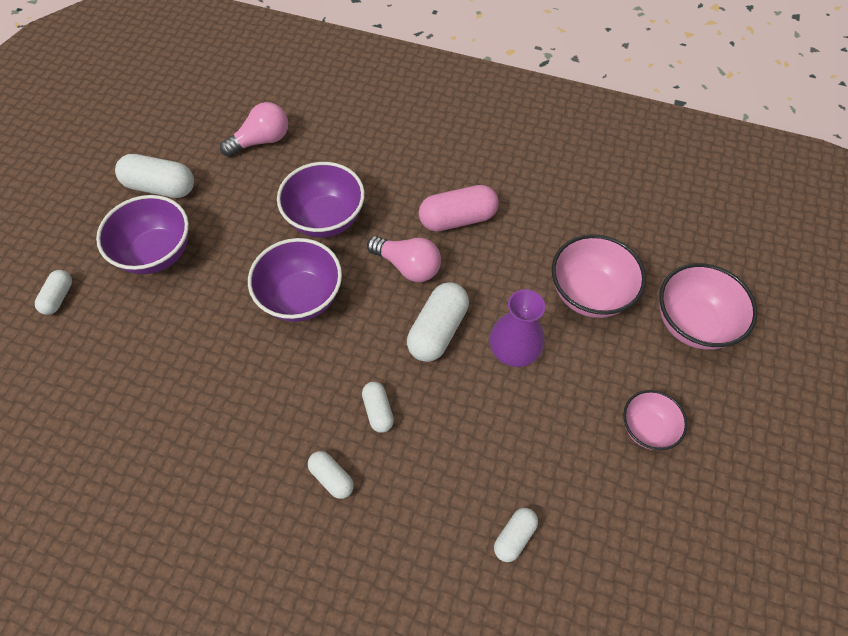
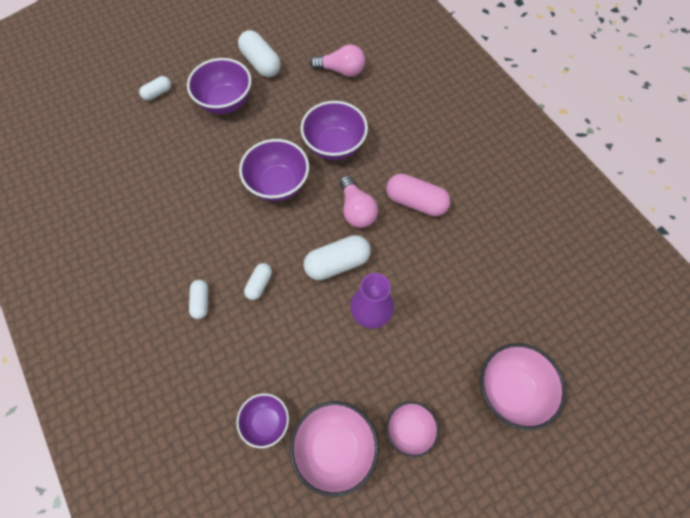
camera: 40 degrees right, 5 degrees up
white capsule [494,508,538,562] -> purple bowl [236,393,289,448]
pink bowl [552,234,646,318] -> pink bowl moved to [290,401,379,497]

